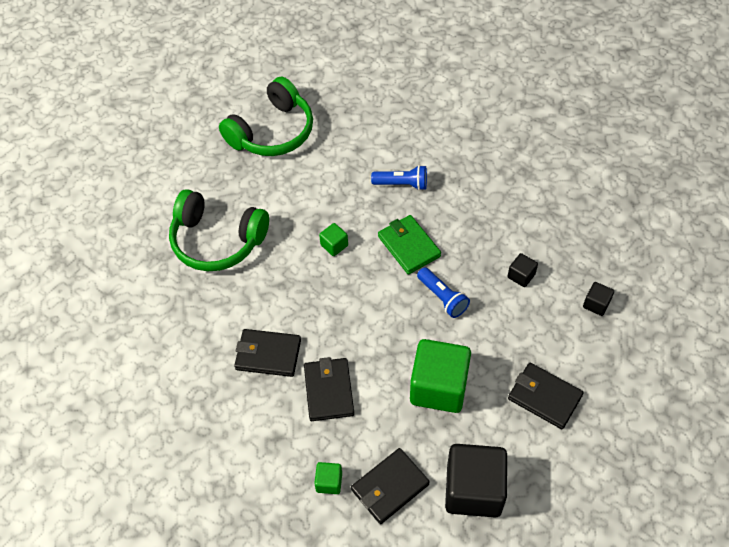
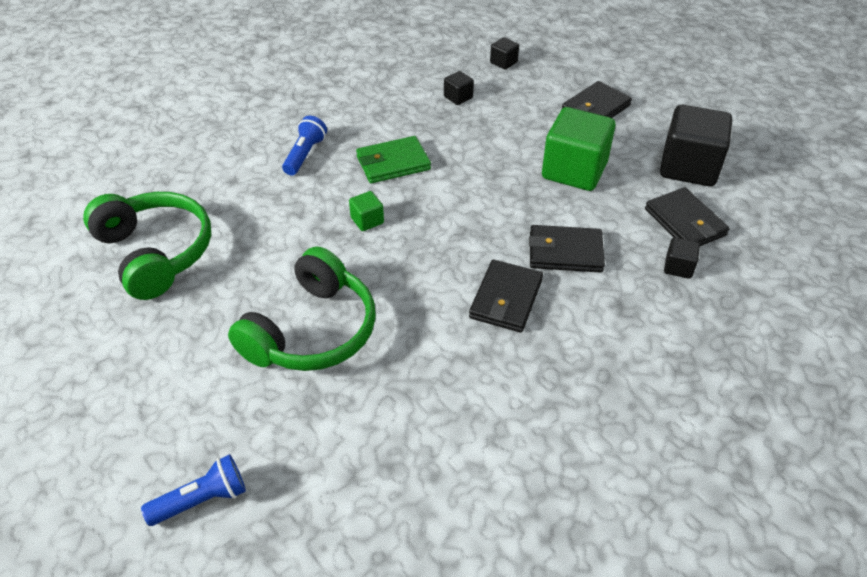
camera: 80 degrees left, 10 degrees down
green cube [314,462,342,494] -> black cube [664,238,700,279]
blue flashlight [417,267,470,318] -> blue flashlight moved to [141,454,246,526]

